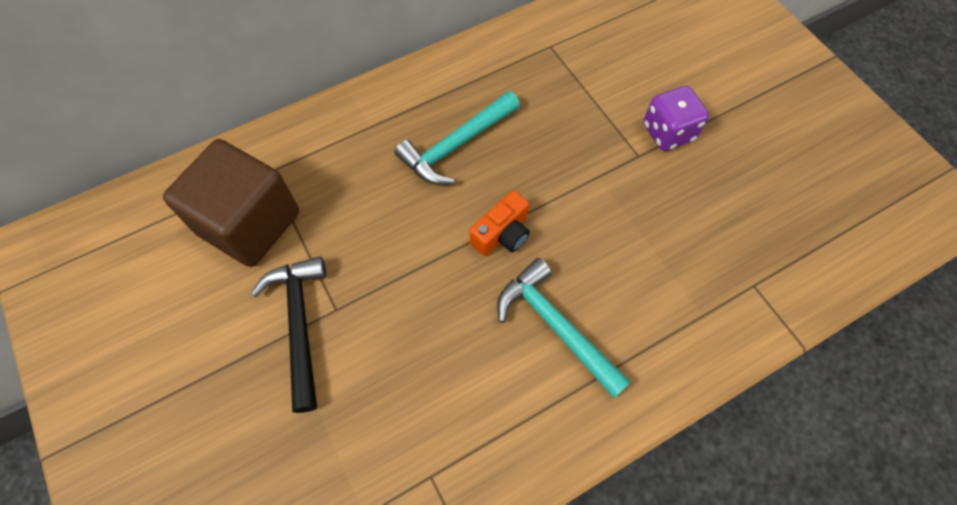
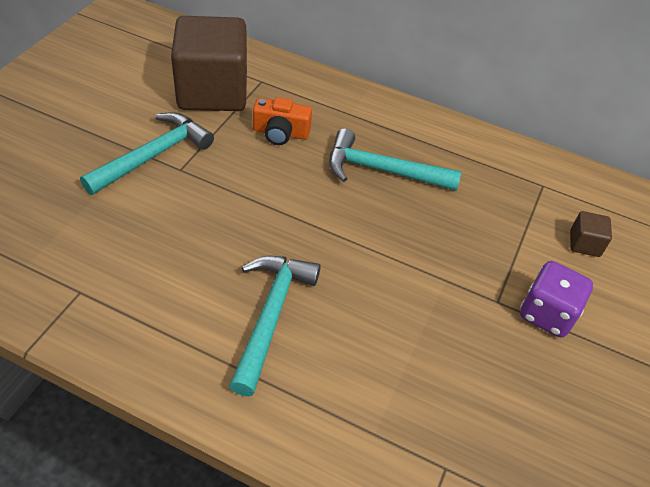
camera: 50 degrees right, 15 degrees down
black hammer [251,256,326,413] -> turquoise hammer [80,112,214,195]
orange camera [470,190,530,256] -> orange camera moved to [253,97,312,145]
none -> brown cube [570,211,612,257]

